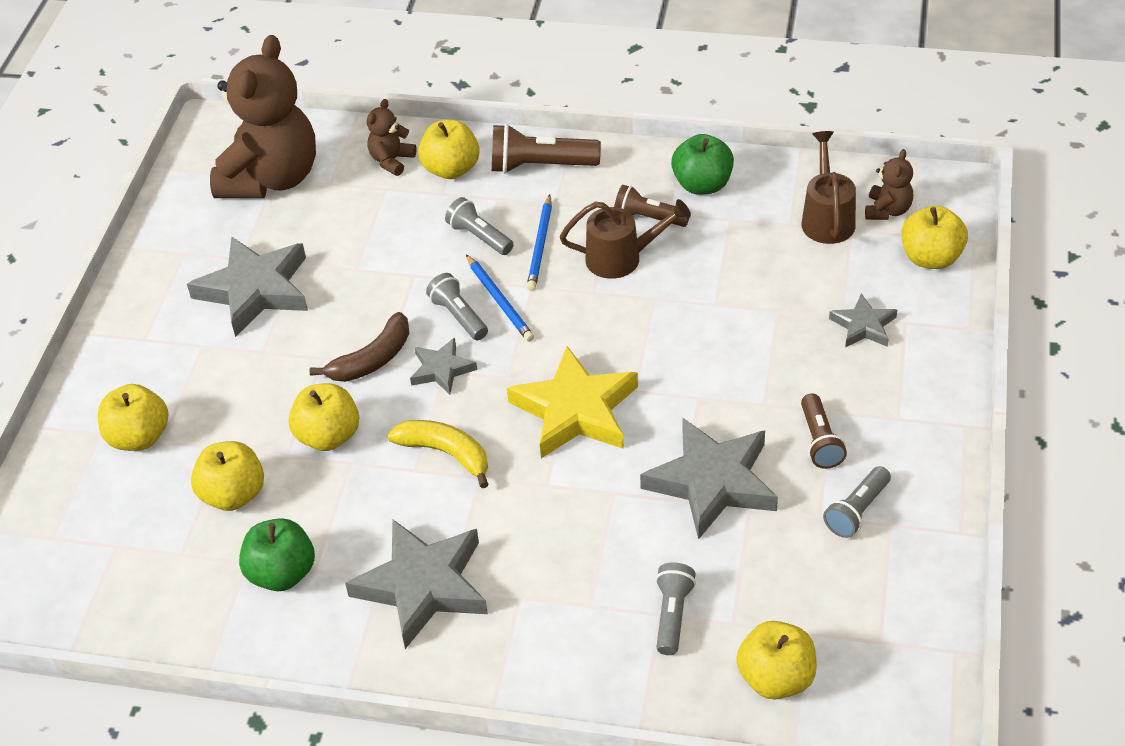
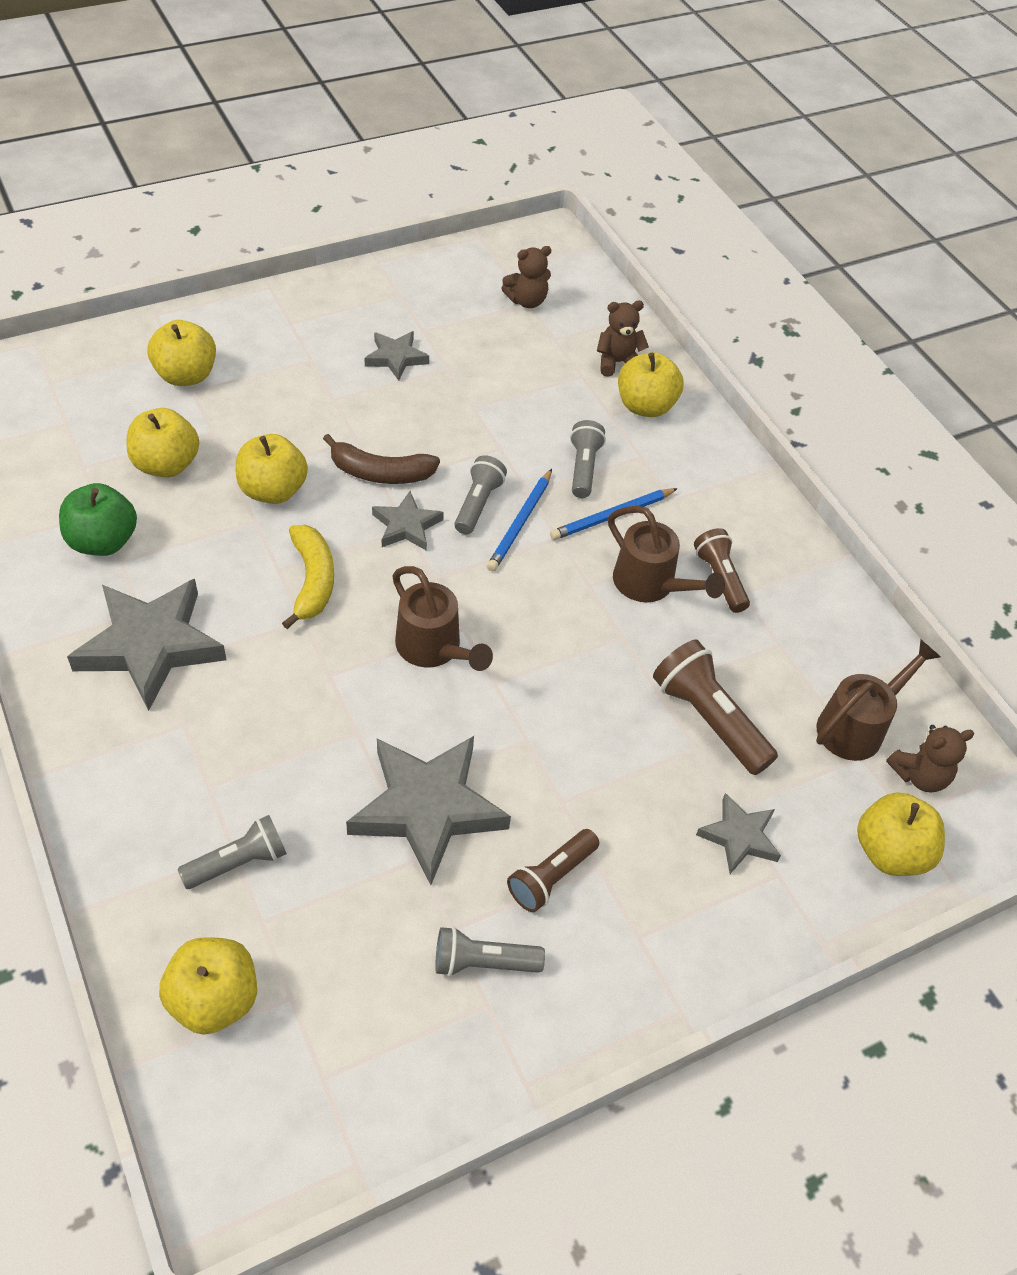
camera: 45 degrees right, 5 degrees up
grey star [187,237,308,337] -> grey star [365,331,429,381], size x0.53
brown teddy bear [210,35,316,198] -> brown teddy bear [501,246,551,308], size x0.43
brown flashlight [492,124,601,174] -> brown flashlight moved to [653,639,778,775]
yellow star [507,346,638,458] -> brown watering can [392,566,493,671]
green apple [671,134,734,195] -> none

